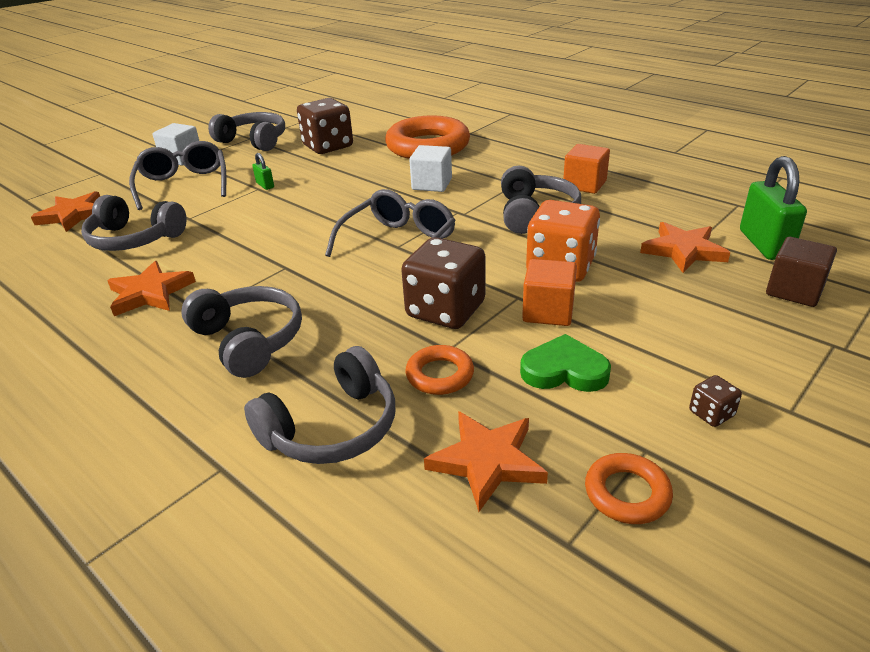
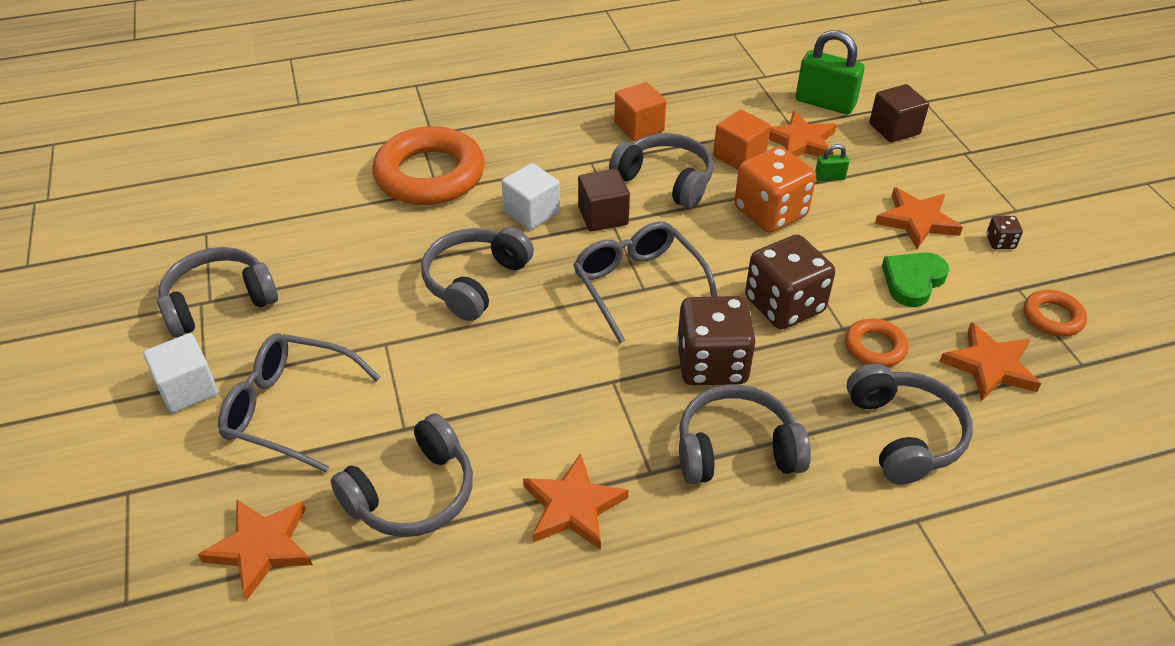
camera: 60 degrees left, 10 degrees up
green padlock [252,153,274,190] -> green padlock moved to [815,144,849,181]
brown dice [297,98,353,154] -> brown dice moved to [677,296,756,385]
orange cube [522,259,577,326] -> orange cube moved to [713,109,771,170]
none -> grey headphones [421,227,534,321]
none -> brown cube [578,169,630,232]
none -> orange star [875,187,963,249]

